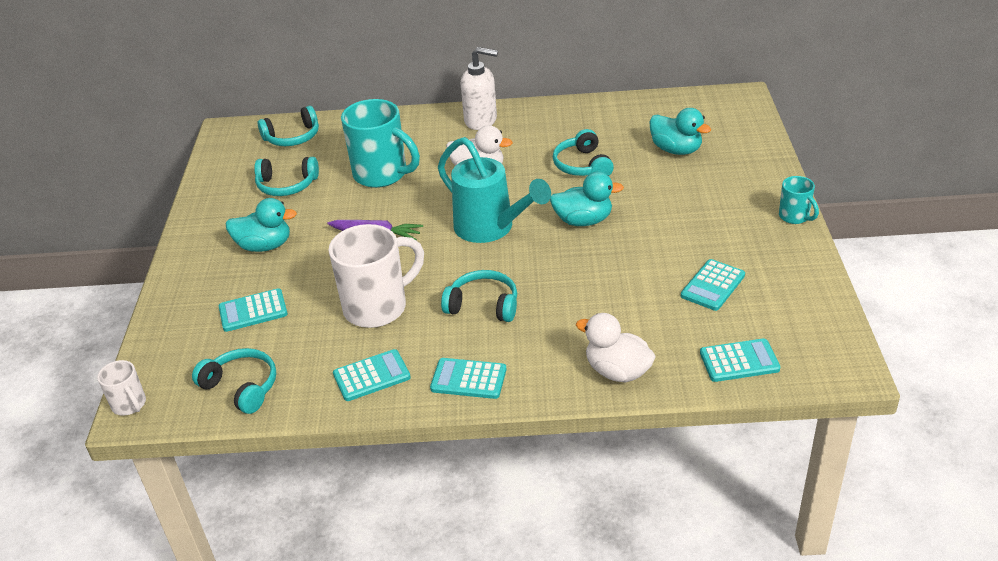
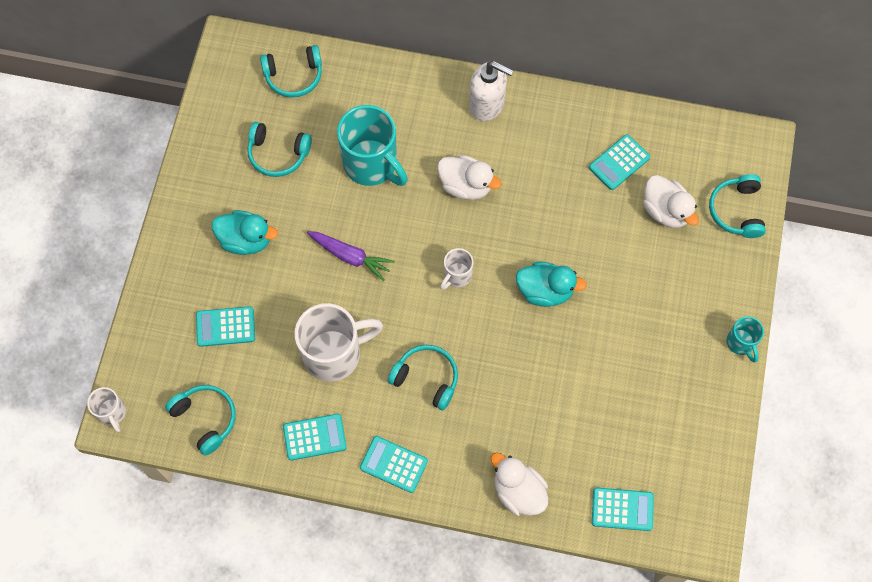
camera: 10 degrees right, 30 degrees up
turquoise watering can [438,137,551,243] -> white mug [440,248,474,290]
turquoise headphones [553,129,614,176] -> turquoise headphones moved to [709,174,766,238]
turquoise duck [649,108,711,155] -> white duck [643,175,699,228]
turquoise calculator [681,259,745,311] -> turquoise calculator moved to [589,134,650,190]

